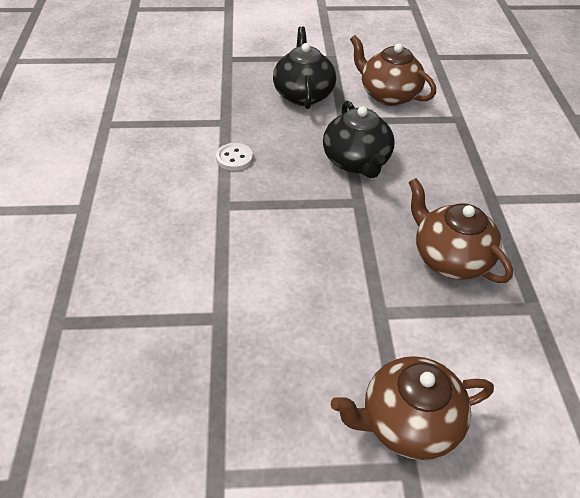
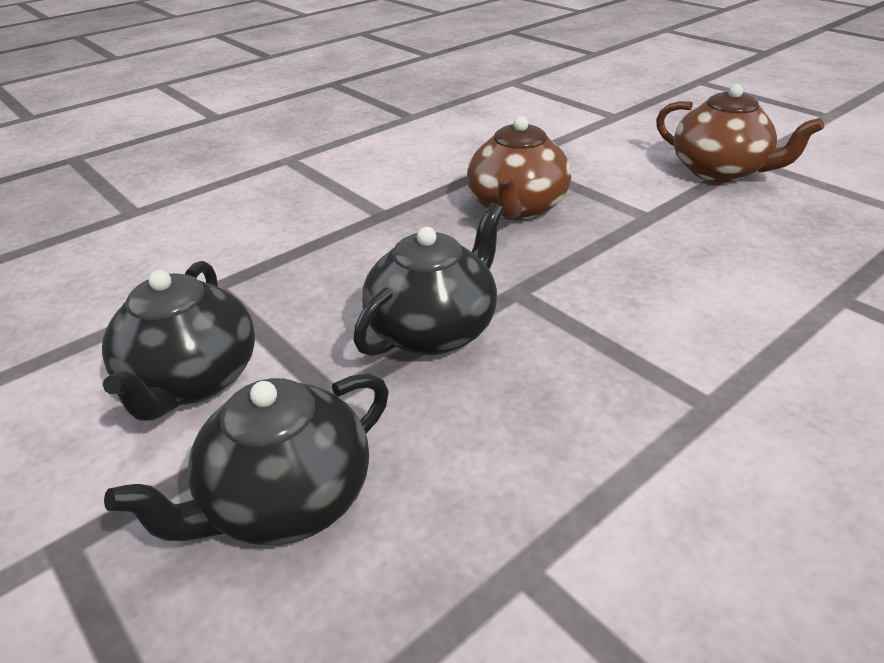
camera: 125 degrees left, 10 degrees down
white button [216,143,253,171] -> none
brown teapot [350,35,436,106] -> black teapot [102,261,255,420]

